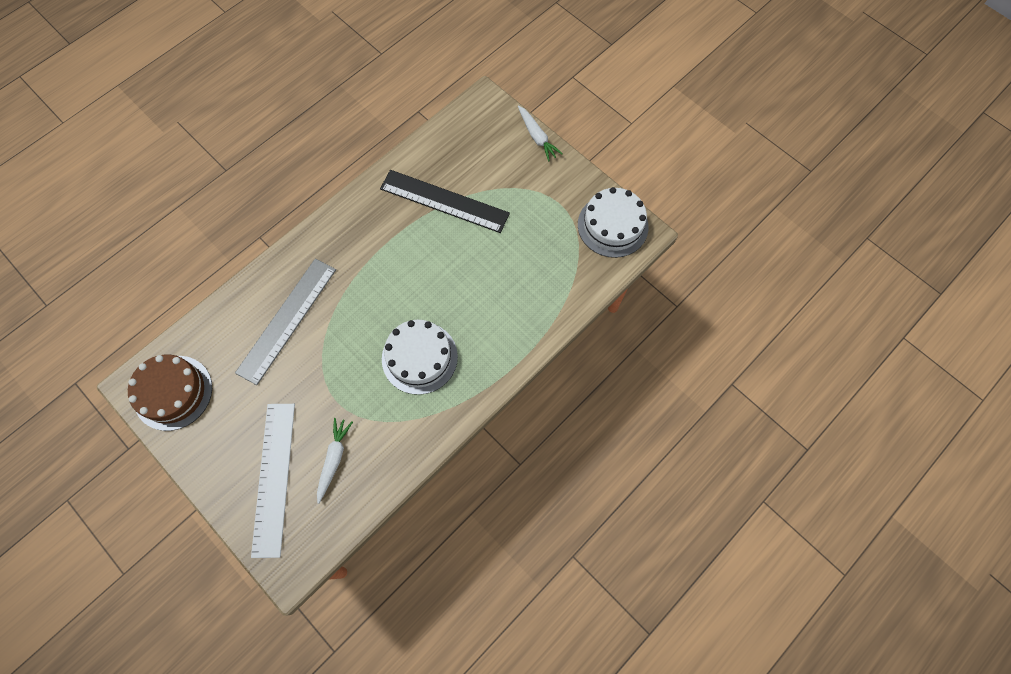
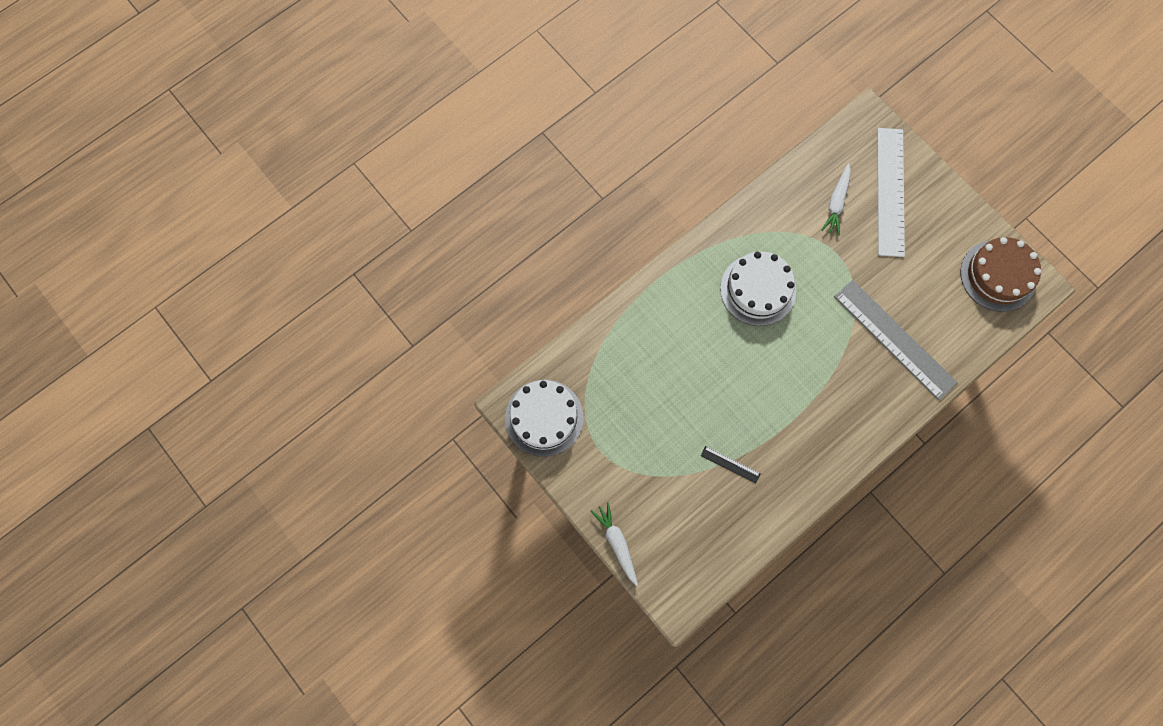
camera: 175 degrees left, 5 degrees up
grey ruler [235,259,336,385] -> grey ruler turned 75 degrees counterclockwise [834,280,958,400]
black ruler [380,170,510,233] -> black ruler [701,446,760,484], size x0.41

